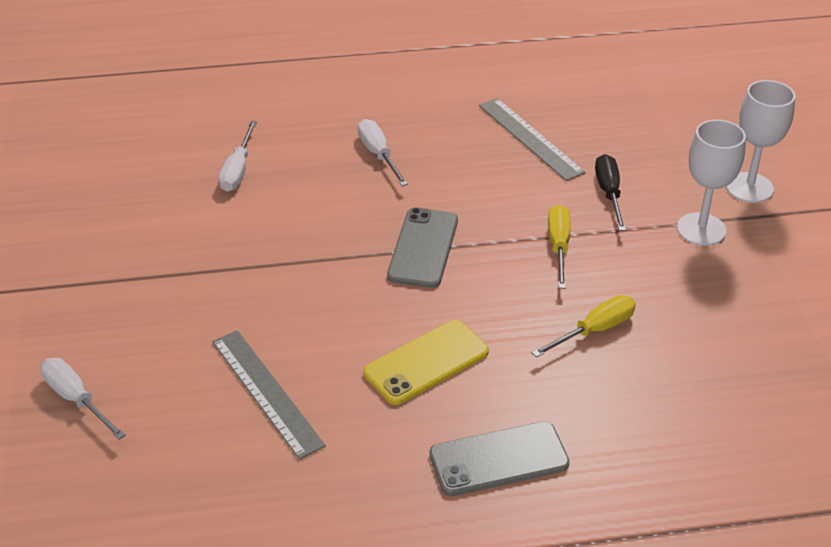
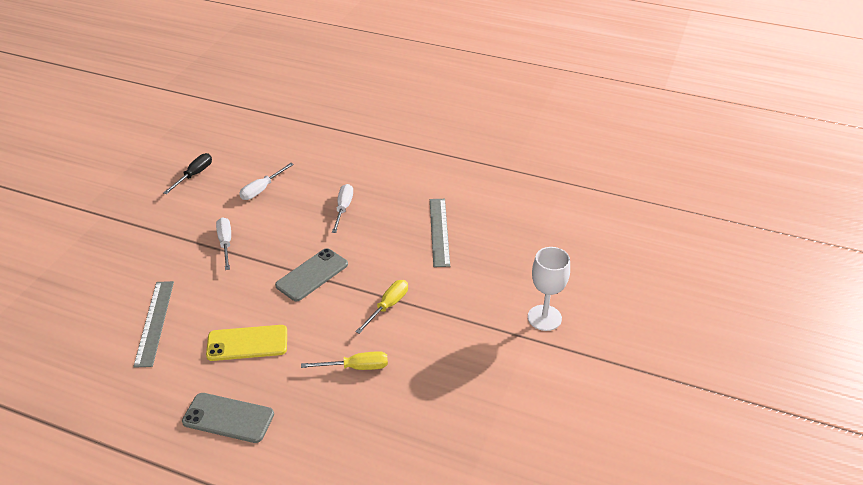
camera: 30 degrees right, 0 degrees up
white screwdriver [40,358,126,440] -> white screwdriver moved to [216,217,231,270]
black screwdriver [595,154,626,231] -> black screwdriver moved to [163,153,212,194]
white goblet [677,119,746,246] -> none

